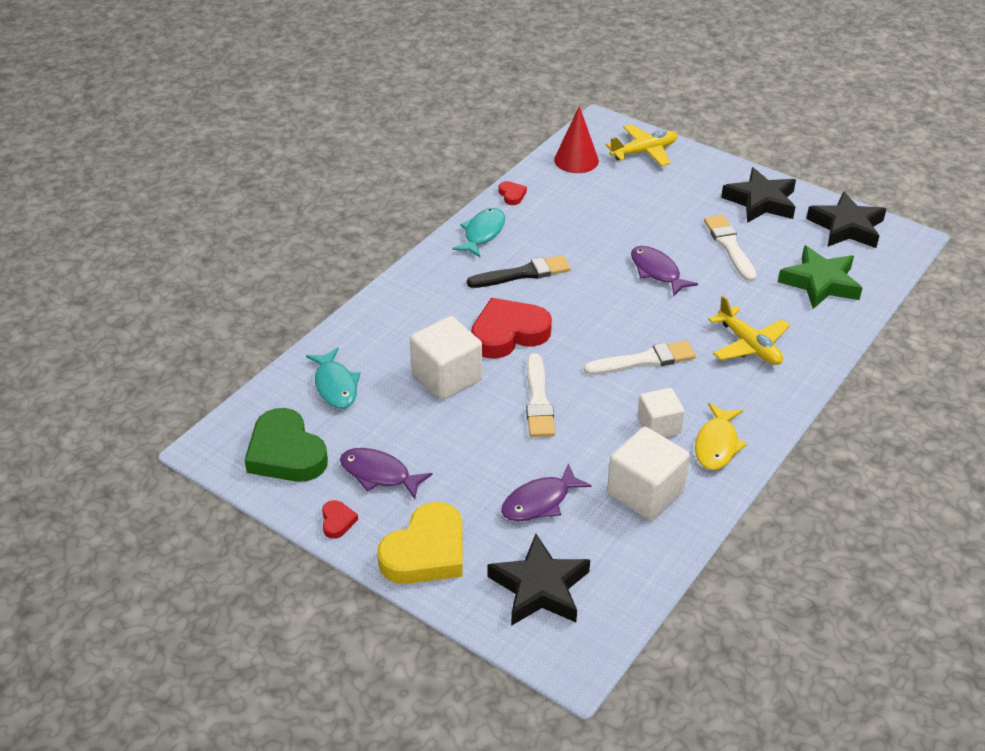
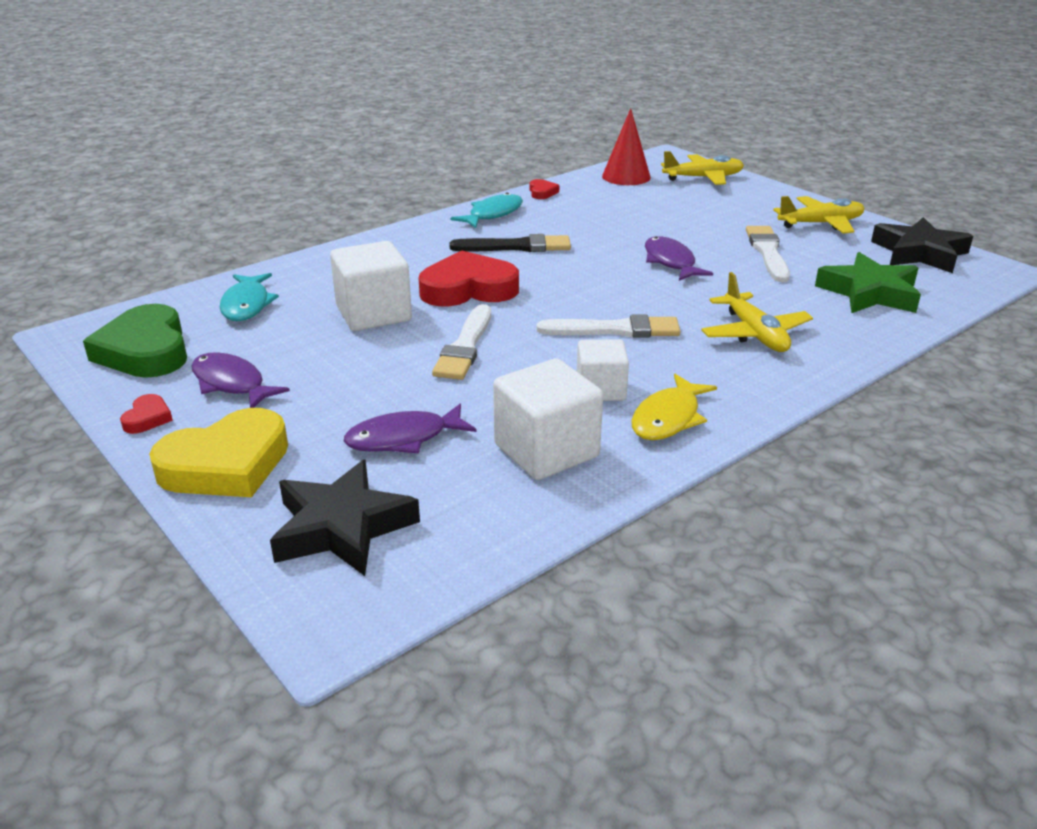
camera: 15 degrees right, 10 degrees down
black star [721,167,796,223] -> yellow plane [773,196,864,234]

